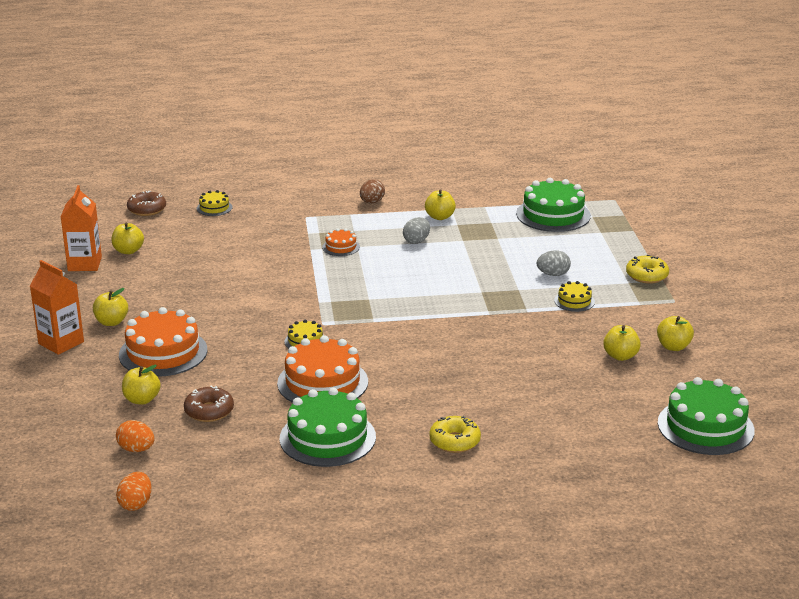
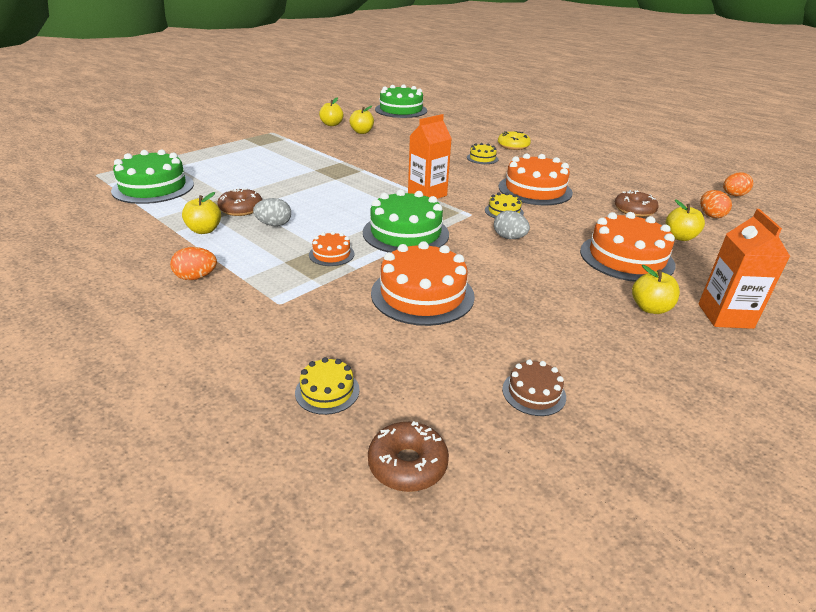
camera: 130 degrees left, 5 degrees up
orange carton [61,185,102,271] -> orange carton moved to [408,114,452,199]
yellow apple [111,222,144,254] -> brown cake [502,359,566,416]
green cake [280,387,376,467] -> green cake moved to [363,189,449,252]
brown egg [360,179,385,203] -> orange egg [170,247,217,280]
grey egg [537,250,571,276] -> grey egg moved to [494,210,530,239]
yellow cake [554,281,595,312] -> yellow cake moved to [467,143,498,164]
yellow donut [626,255,669,284] -> none
none -> brown donut [217,188,262,216]
none -> orange cake [371,241,475,326]

